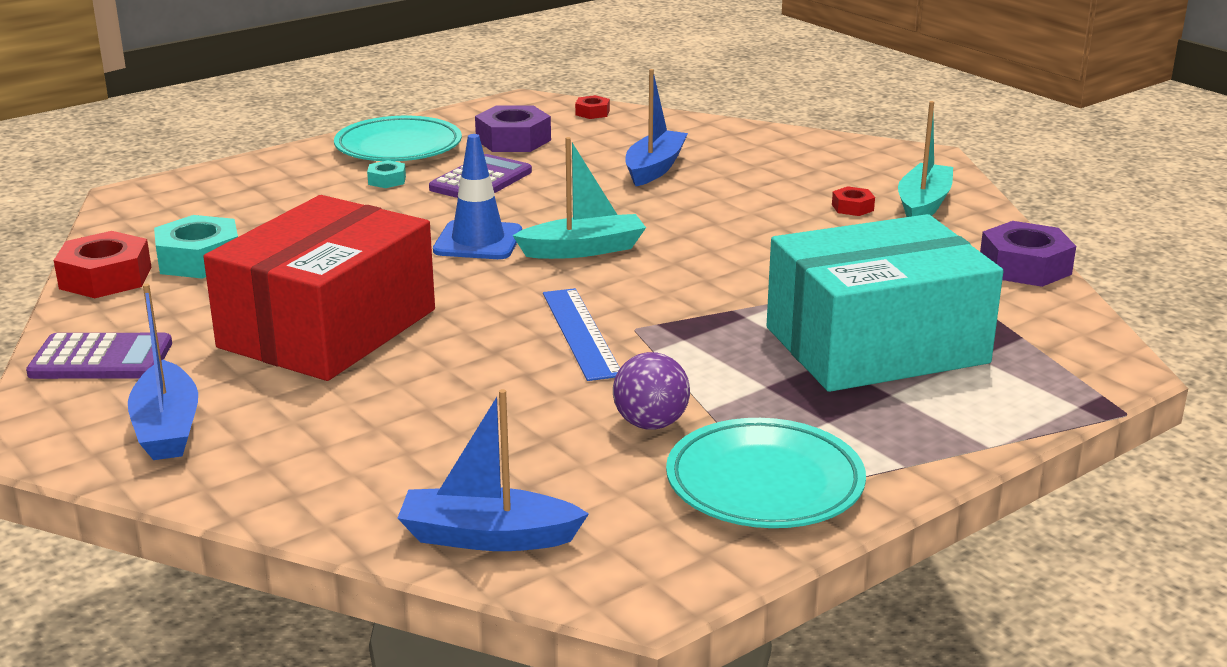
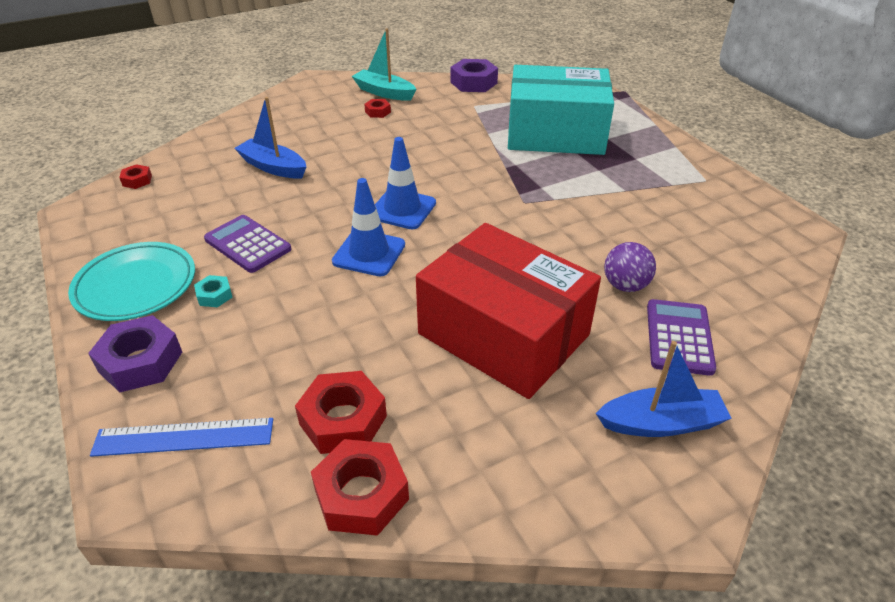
camera: 80 degrees left, 15 degrees up
purple calculator [26,333,172,379] -> purple calculator moved to [647,299,716,376]
turquoise nut [154,215,238,279] -> red nut [295,371,387,454]
blue boat [397,389,589,551] -> none
purple nut [475,105,551,152] -> purple nut moved to [88,315,182,392]
turquoise boat [512,137,646,259] -> blue traffic cone [375,137,436,229]
blue ruler [543,288,620,381] -> blue ruler moved to [90,418,273,457]
purple ball [613,352,690,430] -> purple ball moved to [604,242,656,292]
turquoise plate [666,418,866,528] -> none
turquoise box [767,214,1003,392] -> turquoise box turned 75 degrees counterclockwise [508,65,614,155]

